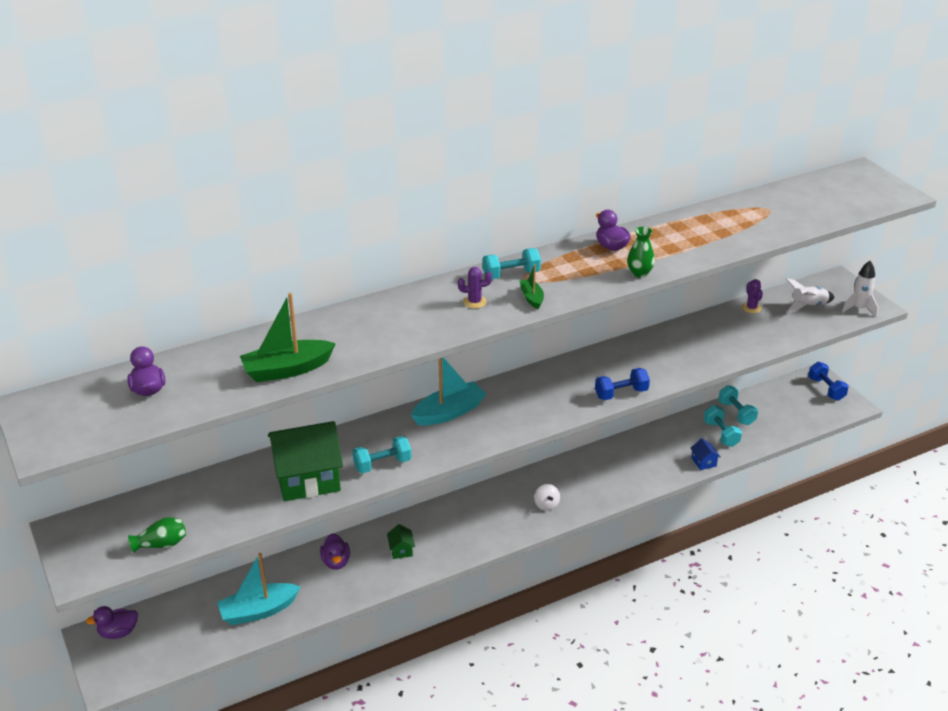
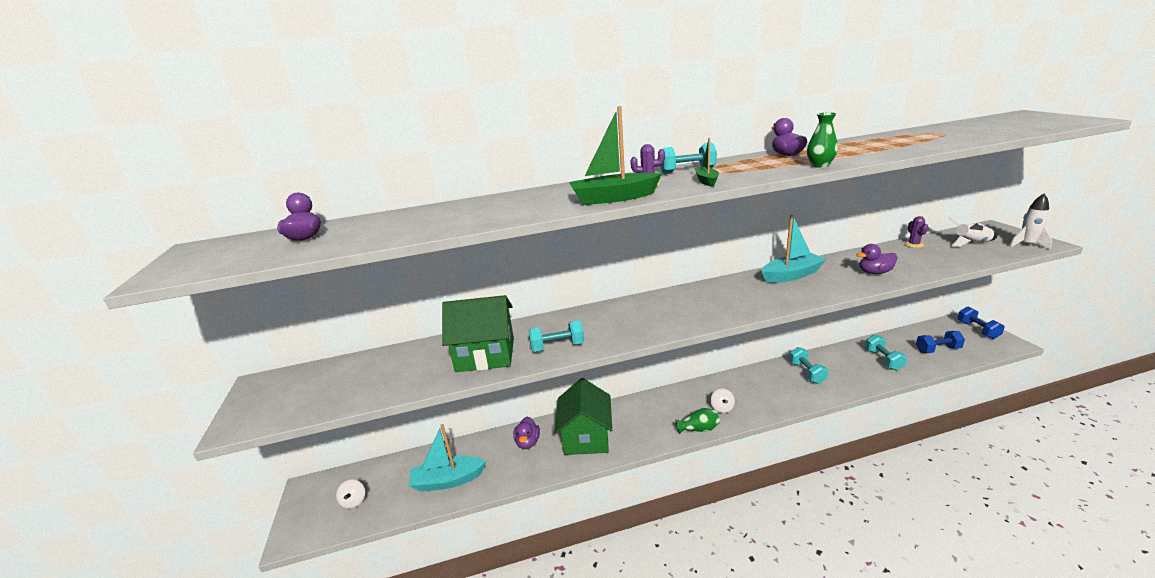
camera: 15 degrees right, 10 degrees down
purple duck [86,606,138,639] -> purple duck moved to [856,244,898,274]
green vase [128,517,186,553] -> green vase moved to [675,408,720,434]
green boat [240,293,336,382] -> green boat moved to [569,106,662,205]
green house [387,524,415,559] -> green house [555,378,612,455], size x2.42
turquoise boat [411,357,486,426] -> turquoise boat moved to [762,215,826,283]
blue dumbbell [595,368,650,400] -> blue dumbbell moved to [916,331,965,353]
blue house [690,438,720,470] -> none
turquoise dumbbell [718,385,758,425] -> turquoise dumbbell moved to [789,347,828,384]
none -> white spinning top [336,479,365,509]

